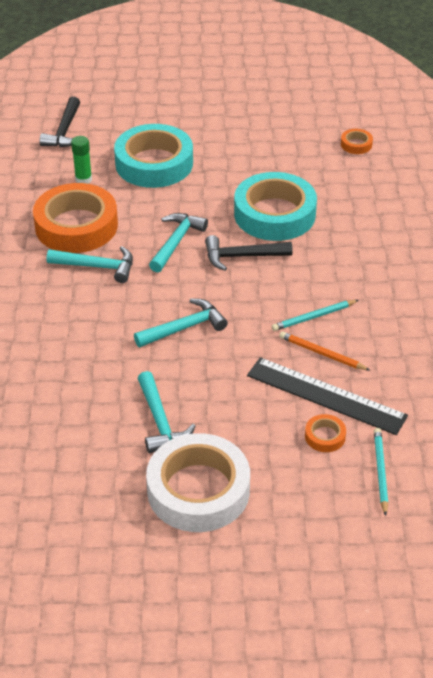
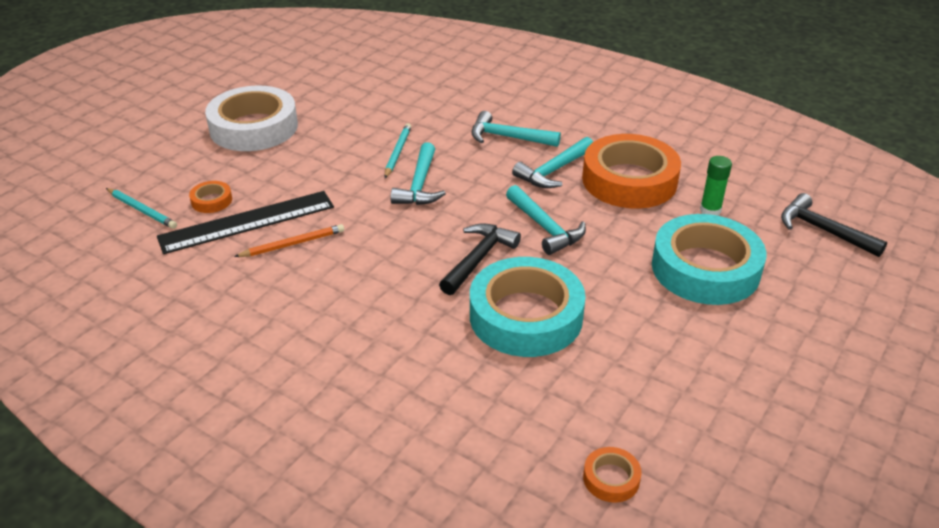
camera: 125 degrees right, 5 degrees down
turquoise hammer [138,371,196,453] -> turquoise hammer moved to [471,111,561,147]
turquoise pencil [272,300,358,331] -> turquoise pencil moved to [384,123,411,178]

